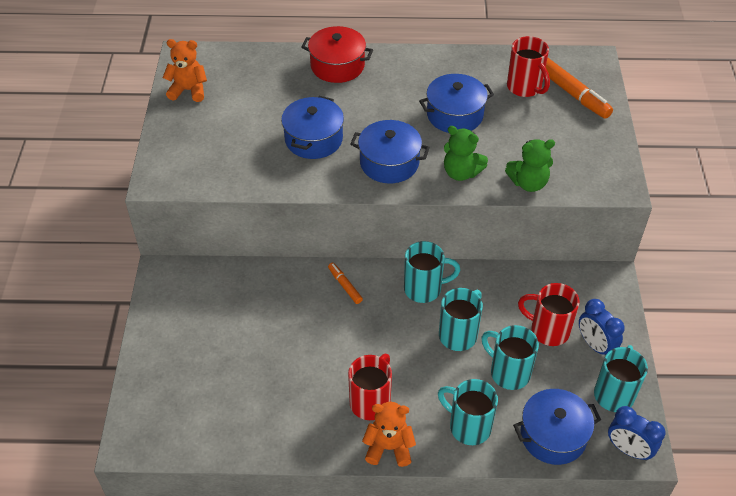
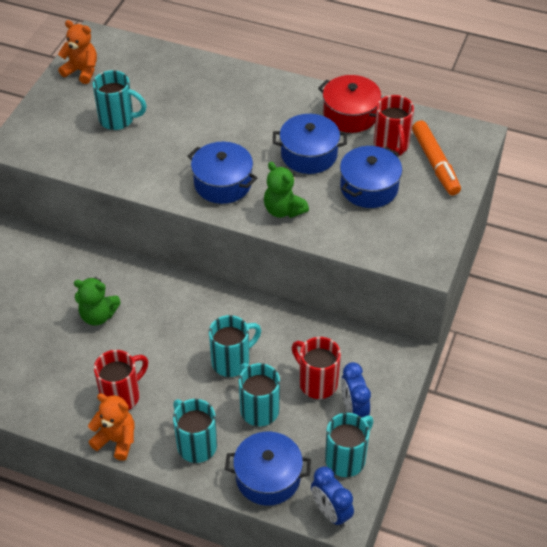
camera: 20 degrees right, 0 degrees up
blue pot [281,96,344,159] -> blue pot moved to [340,146,402,208]
red pot [301,26,373,83] -> red pot moved to [318,75,381,133]
orange marker [328,263,363,304] -> none
turquoise mug [404,241,460,303] -> turquoise mug moved to [93,70,147,130]
green teddy bear [505,139,555,192] -> green teddy bear moved to [74,277,121,325]

